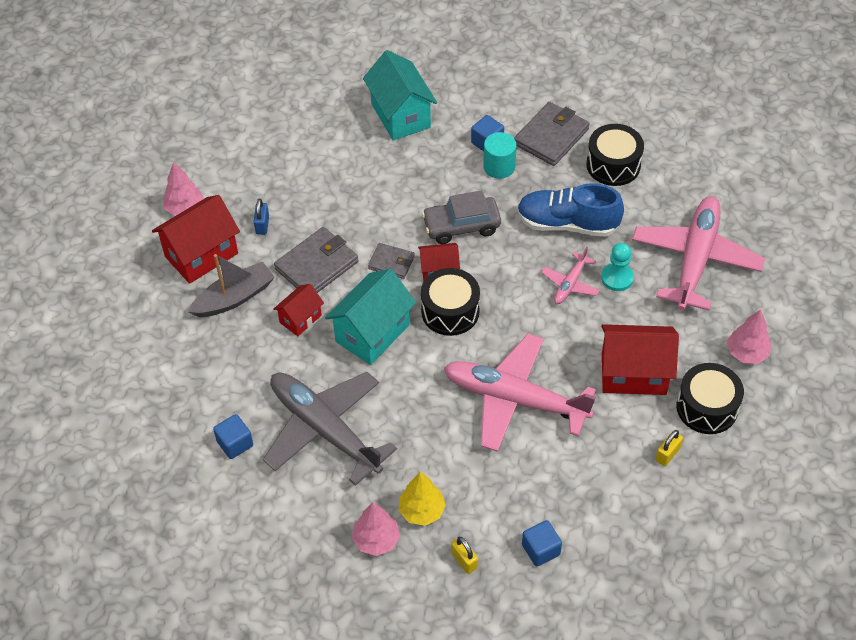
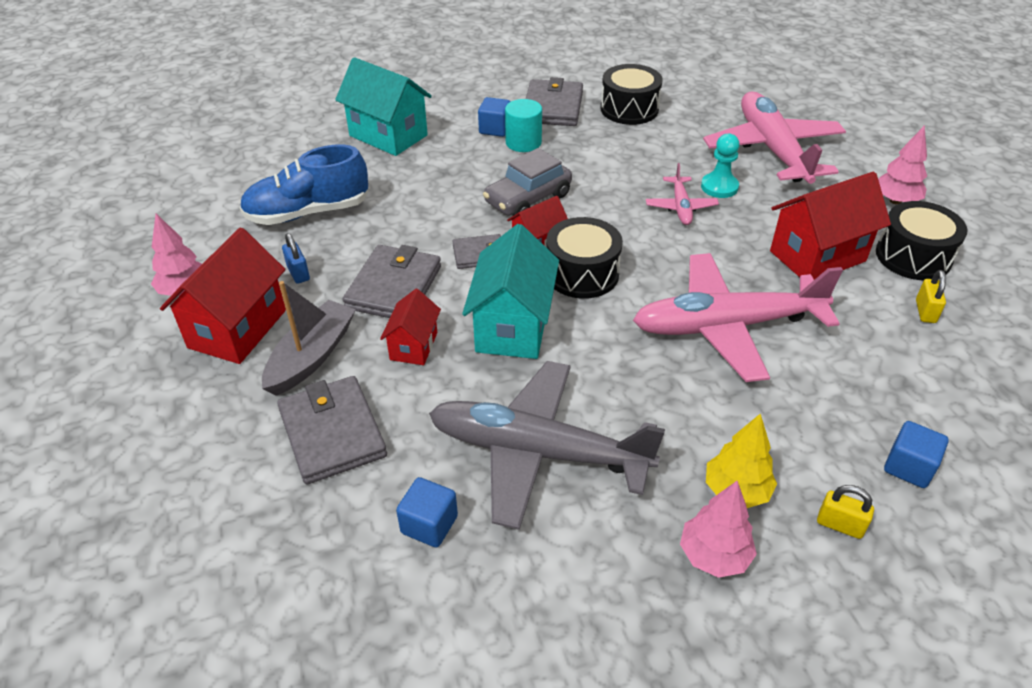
camera: 30 degrees left, 10 degrees down
blue shoe [517,183,624,237] -> blue shoe moved to [240,144,368,225]
none -> grey wallet [277,376,387,484]

